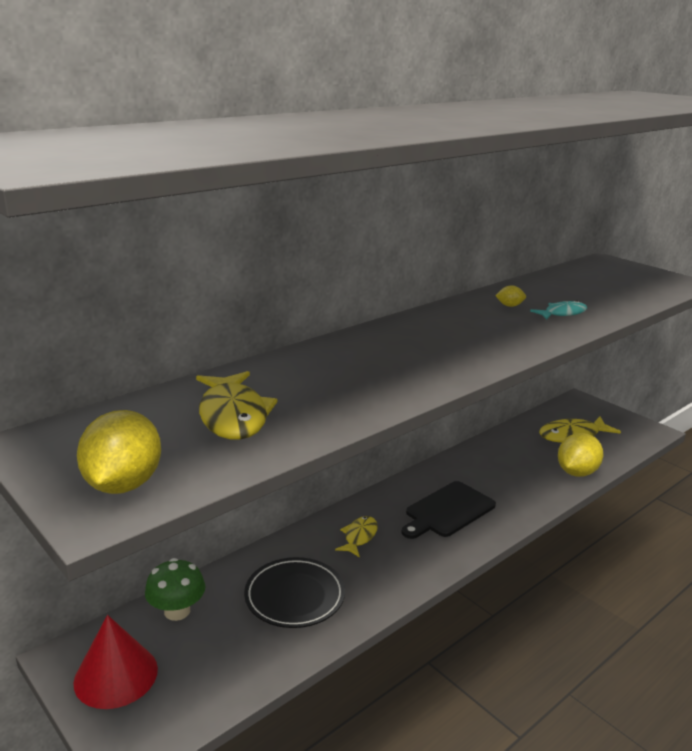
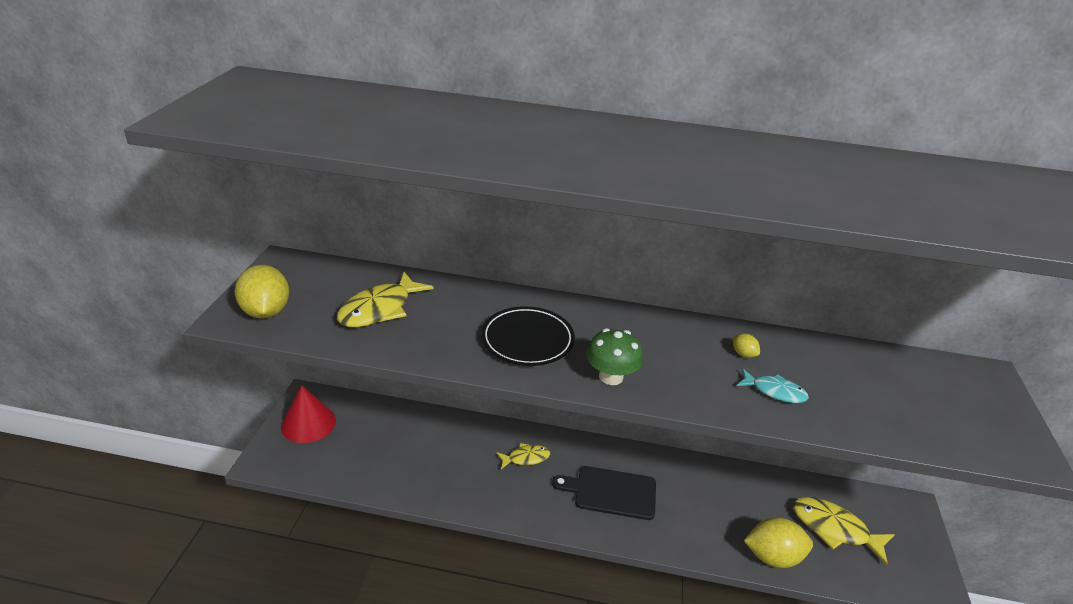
camera: 50 degrees right, 10 degrees up
yellow lemon [77,410,161,494] -> yellow lemon turned 75 degrees counterclockwise [235,265,289,319]
green mushroom [145,558,205,621] -> green mushroom moved to [586,328,643,385]
black plate [244,557,345,628] -> black plate moved to [481,306,575,366]

